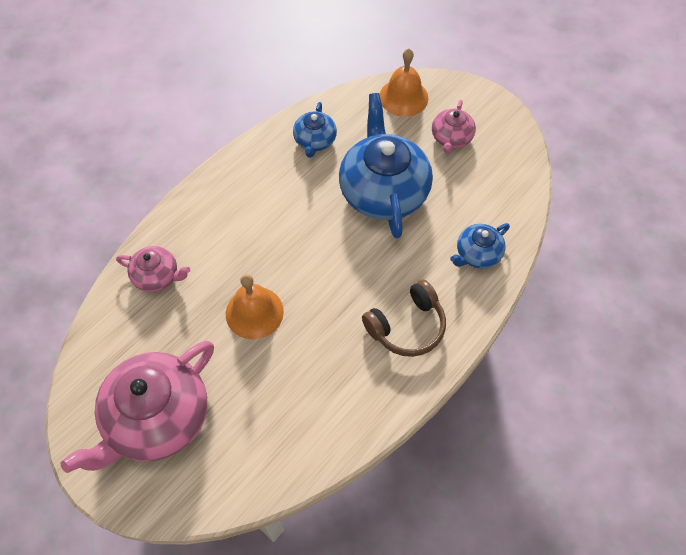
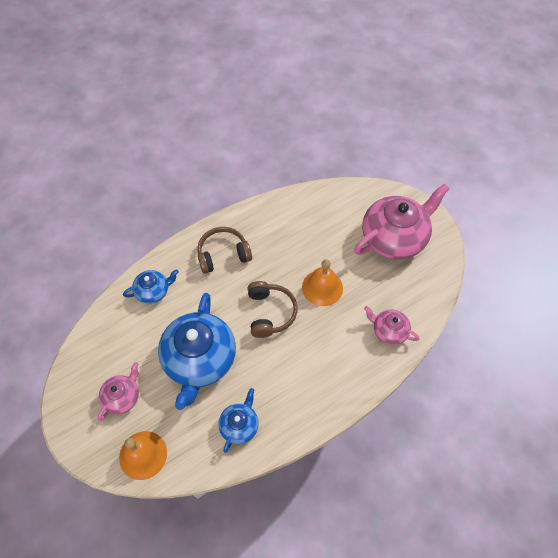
camera: 165 degrees left, 0 degrees up
none -> brown headphones [248,281,298,338]

